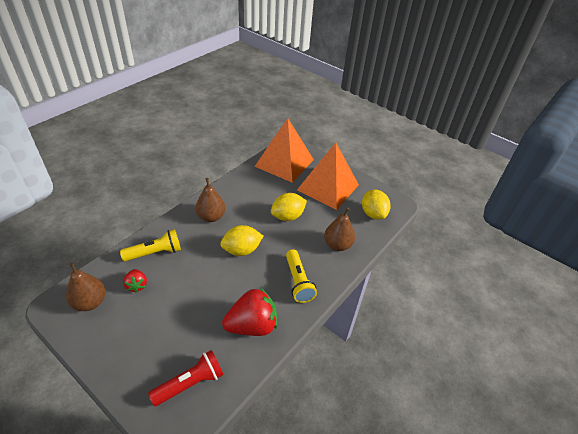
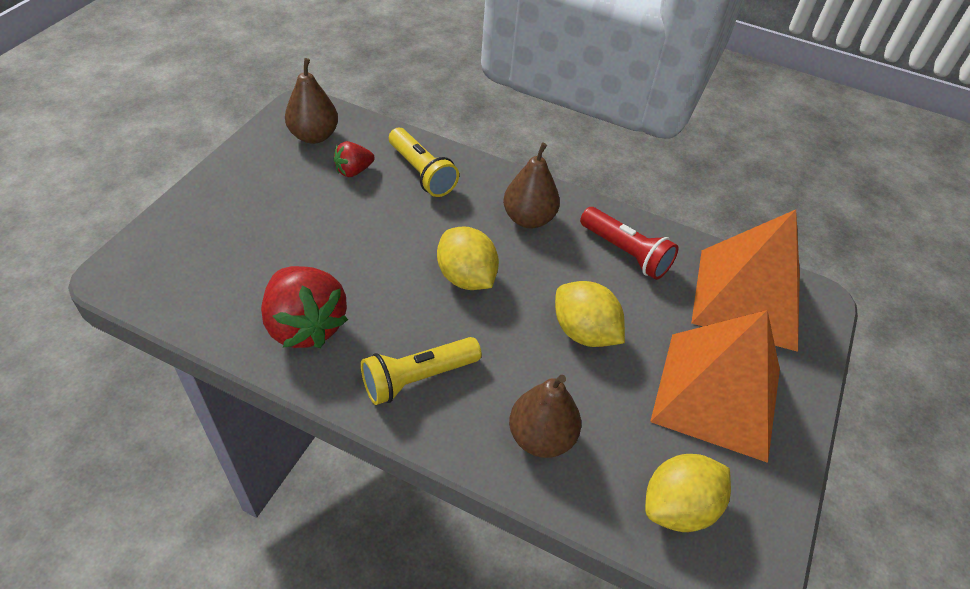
camera: 75 degrees right, 5 degrees up
red flashlight [148,350,223,406] -> red flashlight moved to [580,207,678,280]

